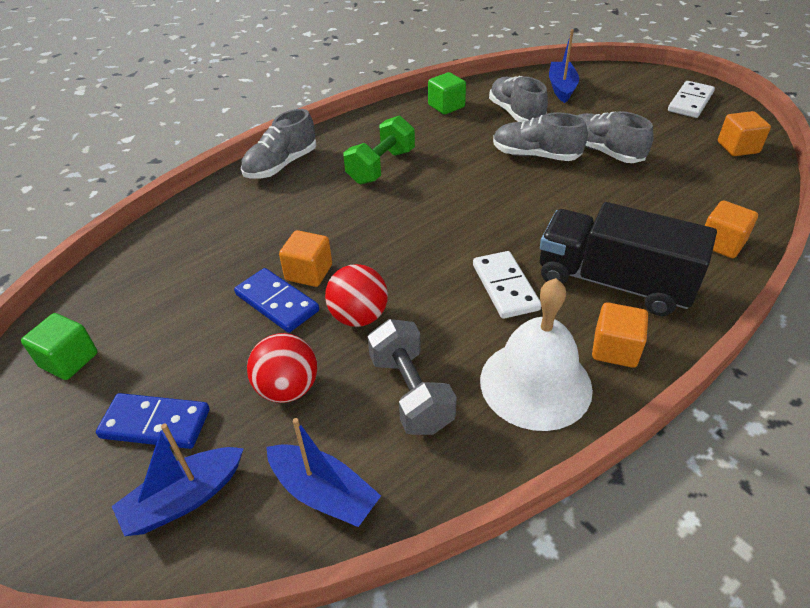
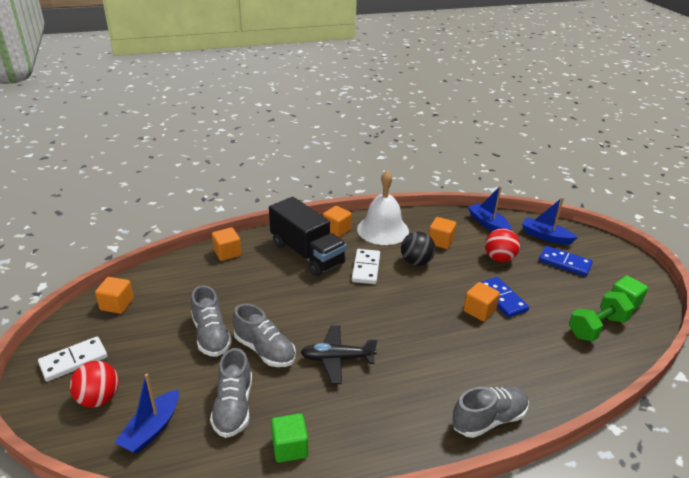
camera: 160 degrees left, 10 degrees down
blue boat [112,423,244,536] -> blue boat turned 135 degrees counterclockwise [522,197,578,245]
red ball [325,264,388,327] -> red ball moved to [70,361,119,407]
green dumbbell [343,115,415,185] -> green dumbbell moved to [569,291,634,342]
grey dumbbell [367,319,457,435] -> orange cube [429,217,456,249]
none -> black plane [300,326,378,384]
none -> black ball [401,232,435,266]

